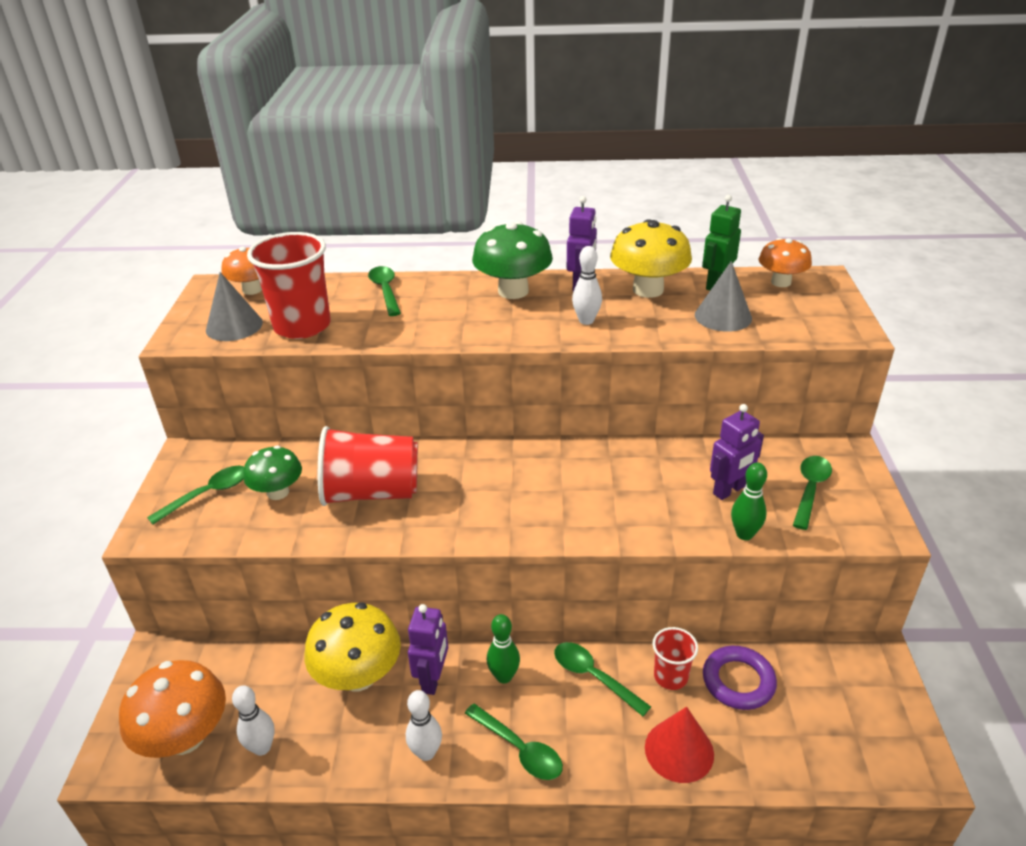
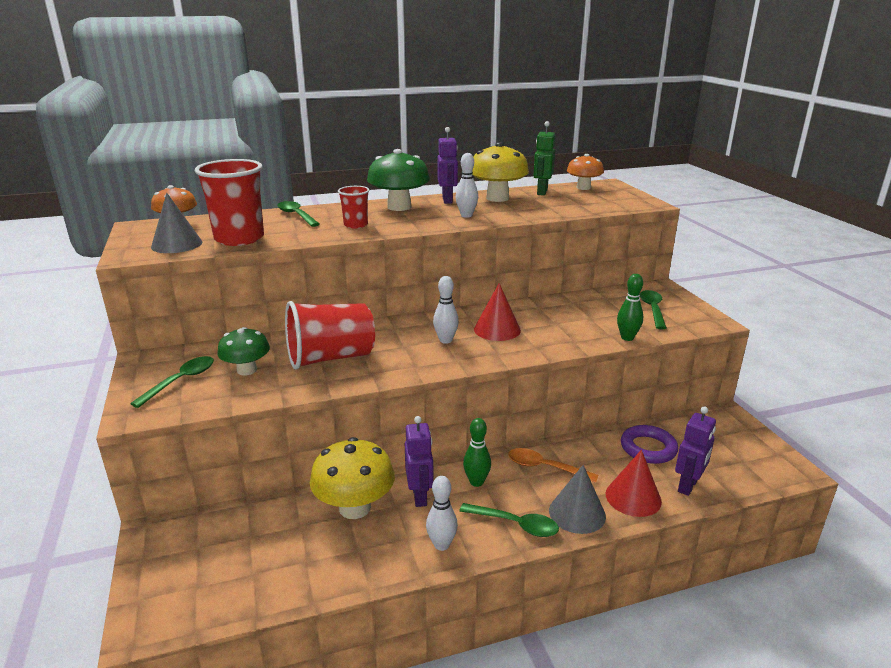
camera: 20 degrees left, 10 degrees down
orange mushroom [119,660,226,758] -> none
white bowling pin [232,685,275,756] -> white bowling pin moved to [433,276,459,344]
green spoon [554,642,651,716] -> orange spoon [508,448,598,483]
red cup [653,627,698,690] -> red cup moved to [338,186,370,228]
grey cone [695,261,752,332] -> grey cone moved to [549,465,606,534]
purple robot [710,404,764,500] -> purple robot moved to [675,407,716,496]
none -> red cone [474,283,521,341]

